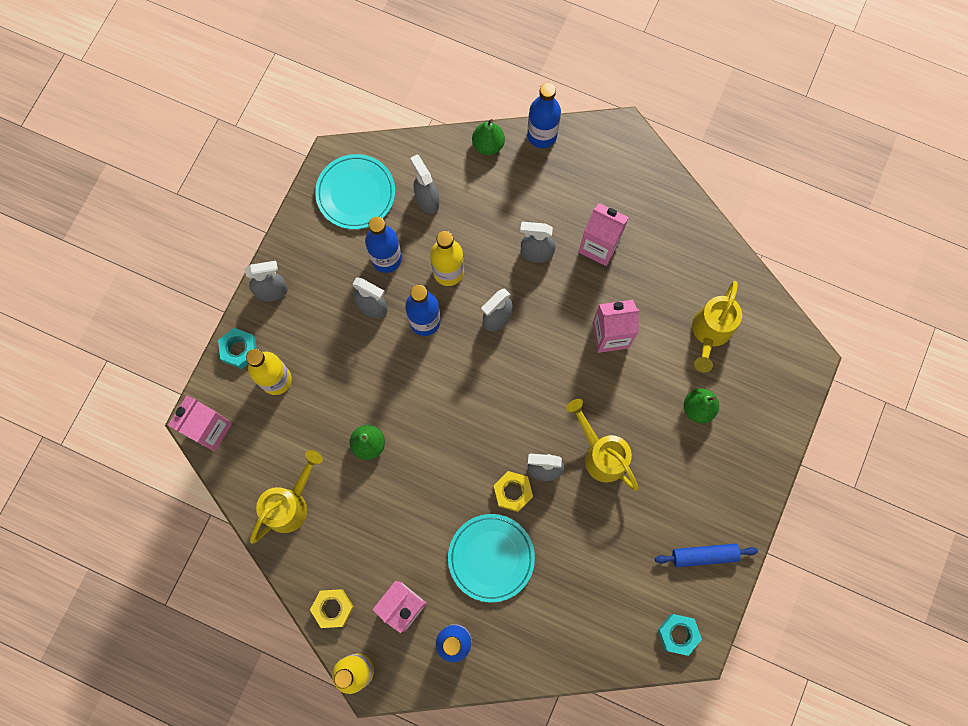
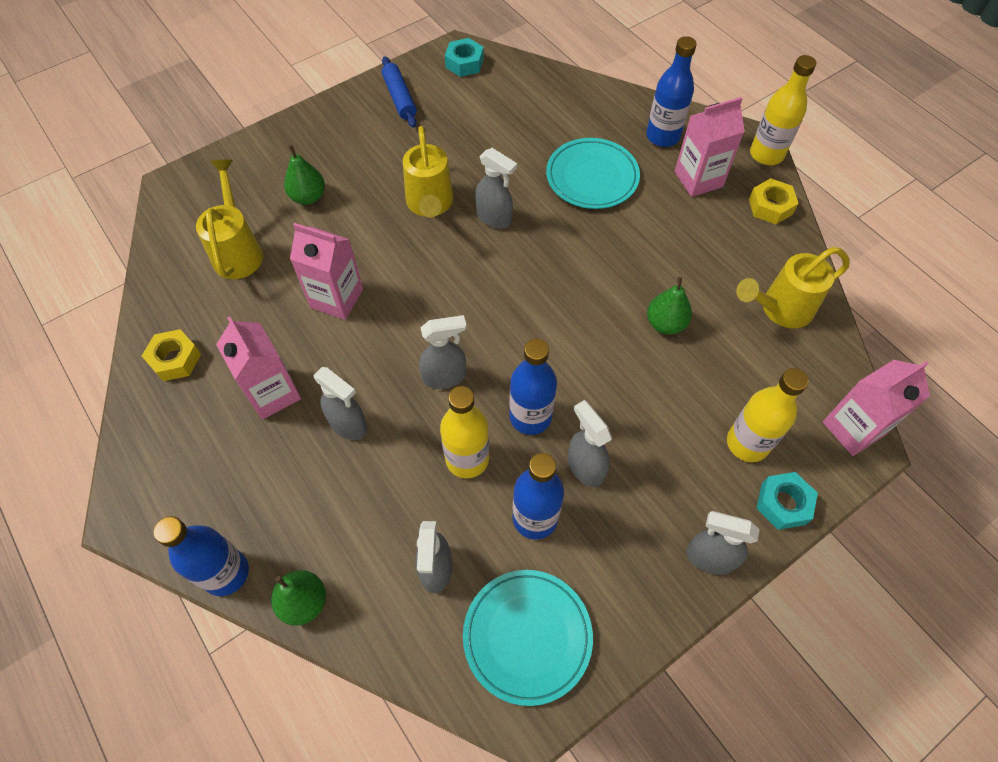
camera: 150 degrees left, 15 degrees down
yellow nut [493,471,533,512] -> yellow nut moved to [142,329,201,381]
blue rolling pin [655,543,758,567] -> blue rolling pin turned 45 degrees clockwise [382,56,417,128]
yellow watering can [692,281,742,373] -> yellow watering can turned 60 degrees counterclockwise [196,159,263,279]

